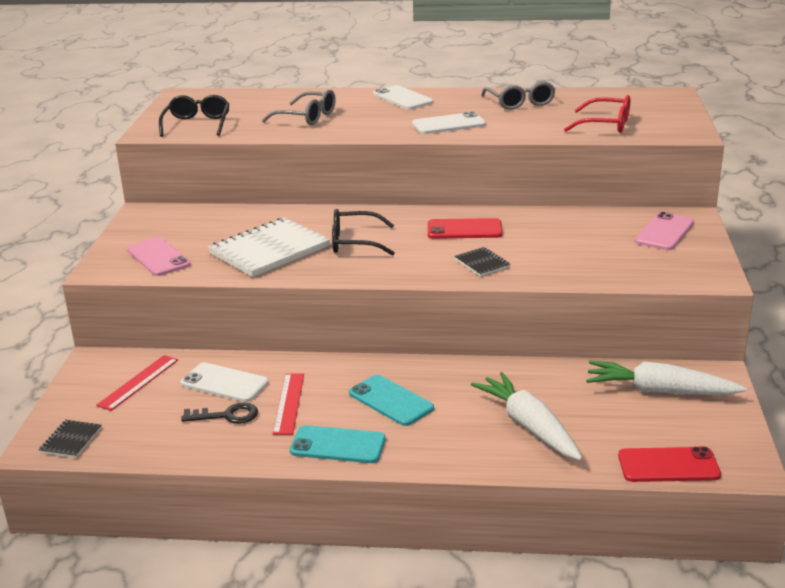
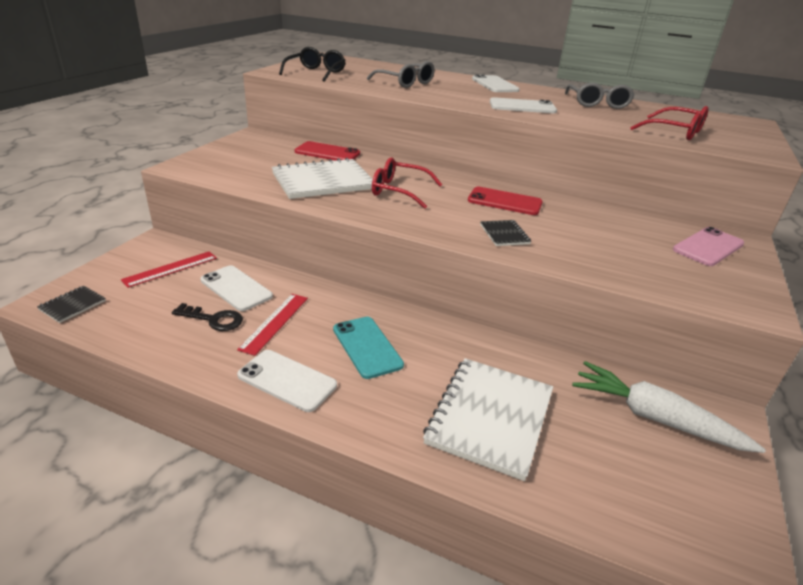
camera: 15 degrees right, 5 degrees up
pink phone [127,237,191,276] -> none
turquoise phone [290,425,386,463] -> white phone [237,350,337,412]
black glasses [332,209,395,256] -> red glasses [372,157,443,209]
white carrot [471,372,582,461] -> white notebook [423,358,553,481]
red phone [618,447,721,482] -> red phone moved to [295,141,360,161]

